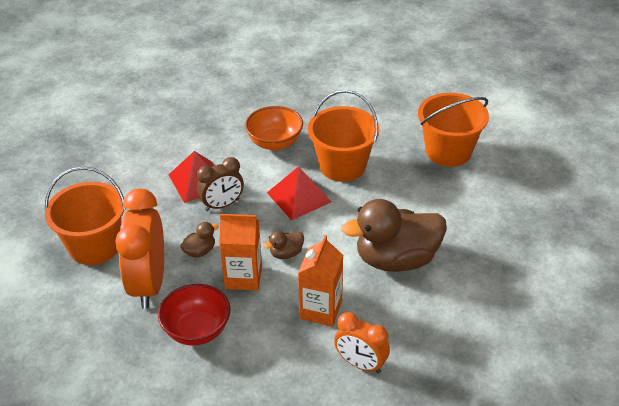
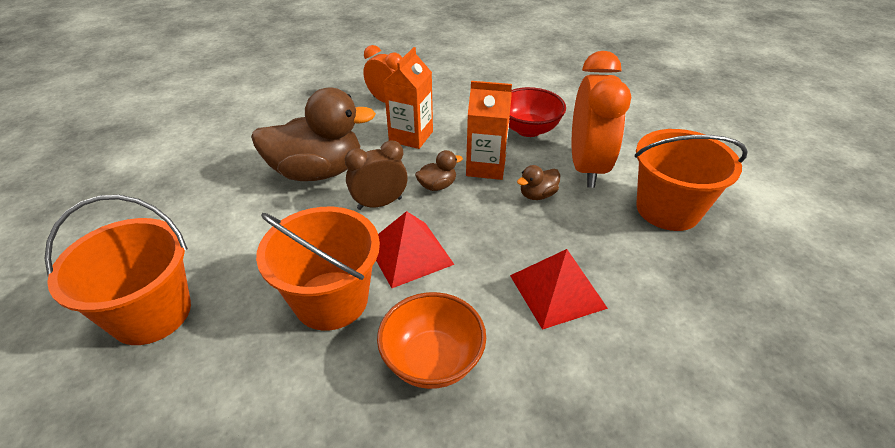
camera: 175 degrees left, 0 degrees up
brown clock [197,157,244,211] -> brown clock moved to [345,141,408,210]

